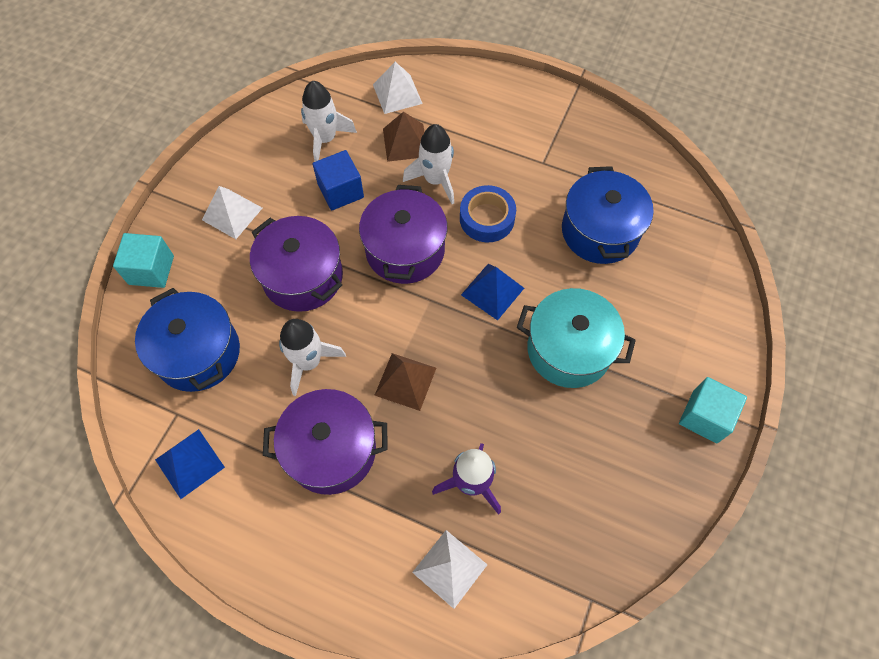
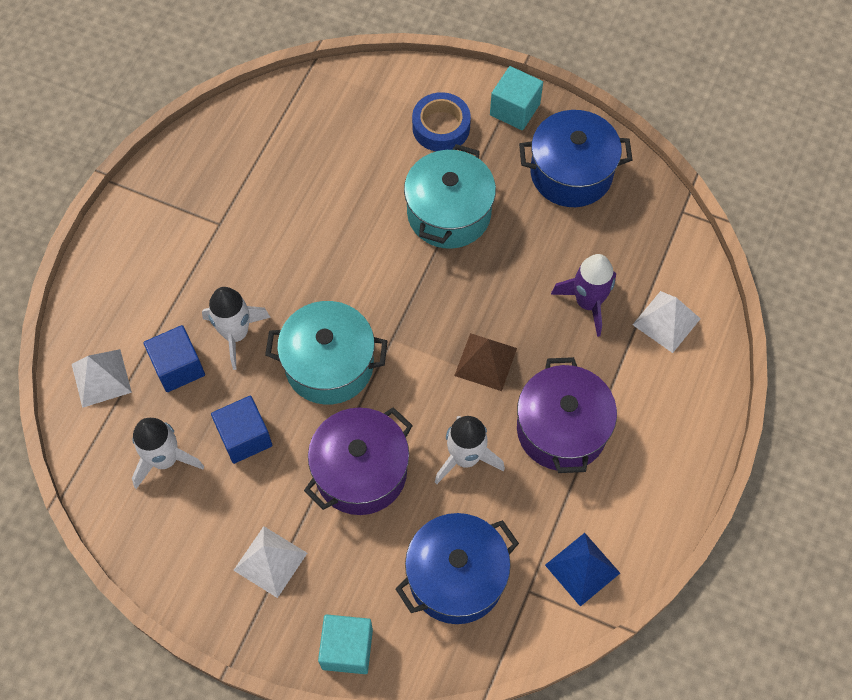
camera: 90 degrees left, 0 degrees up
purple pot [359,185,447,284] -> turquoise pot [265,301,387,404]
brown pyramid [383,112,424,162] -> blue cube [143,325,205,392]
blue tape [460,185,516,242] -> blue tape moved to [412,92,471,151]
blue pyramid [461,264,524,320] -> none
blue pot [562,166,654,264] -> blue pot moved to [519,110,633,207]

